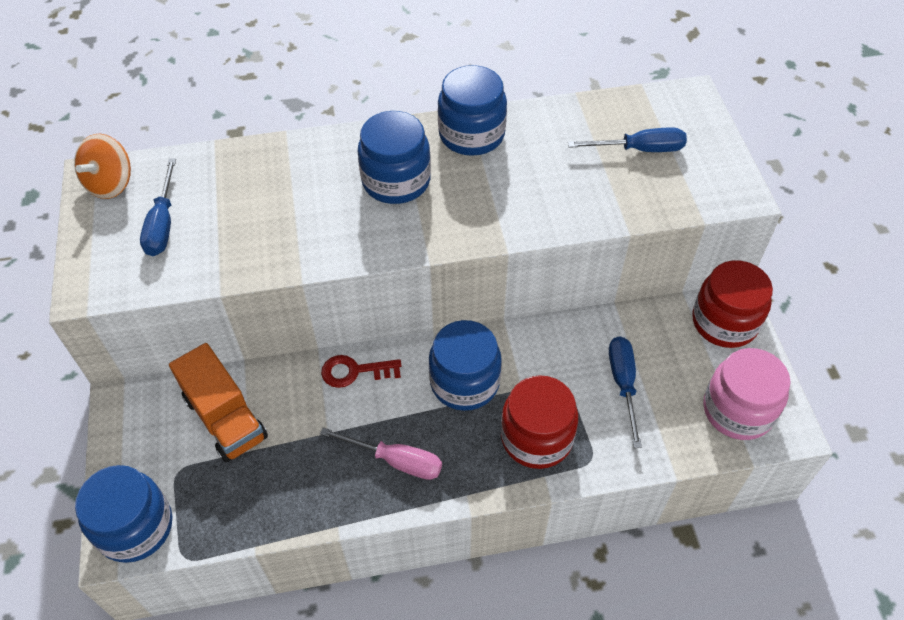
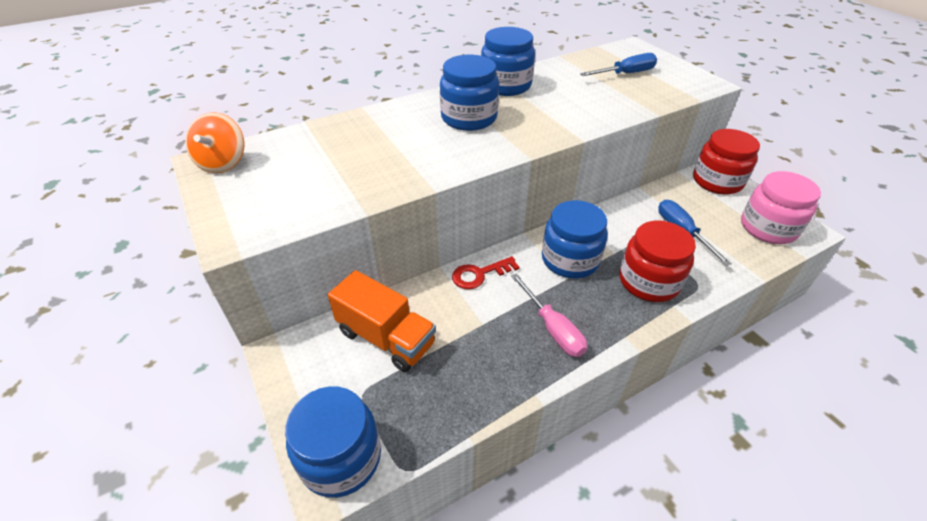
camera: 20 degrees left, 10 degrees down
blue screwdriver [140,158,176,256] -> none
pink screwdriver [320,427,442,480] -> pink screwdriver turned 60 degrees clockwise [511,273,587,357]

